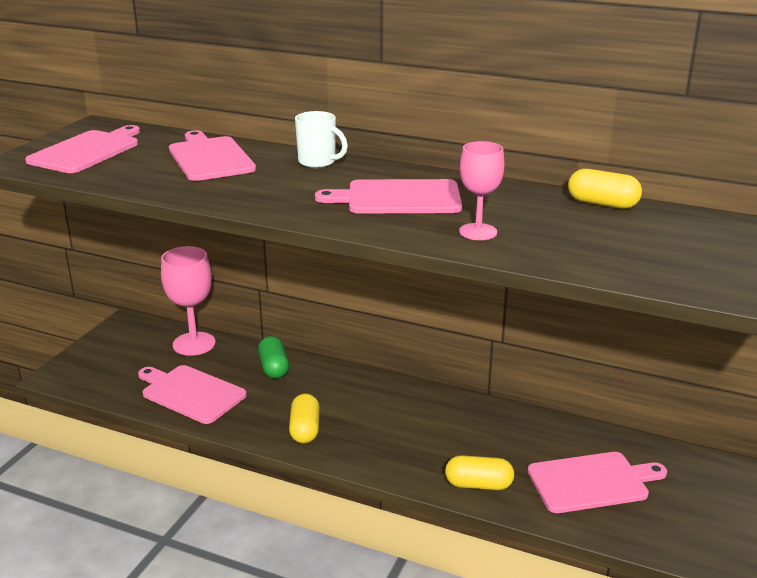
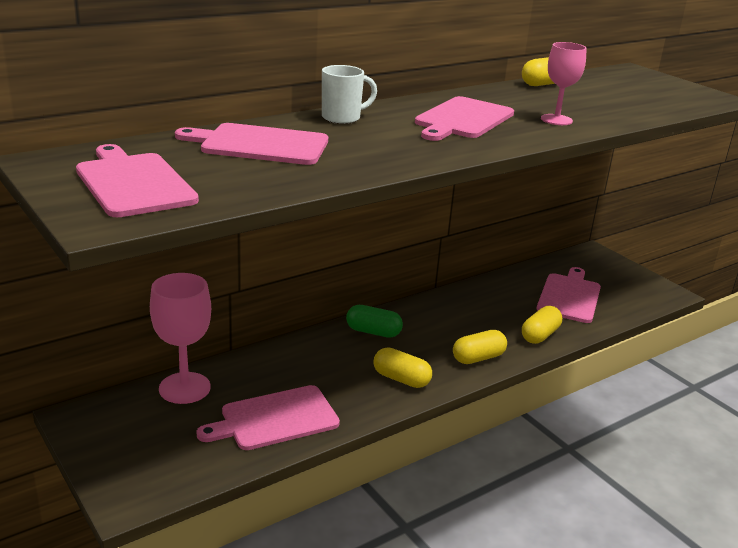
camera: 60 degrees left, 0 degrees up
green capsule [258,336,289,379] -> green capsule moved to [346,305,403,338]
none -> yellow capsule [453,330,507,364]

